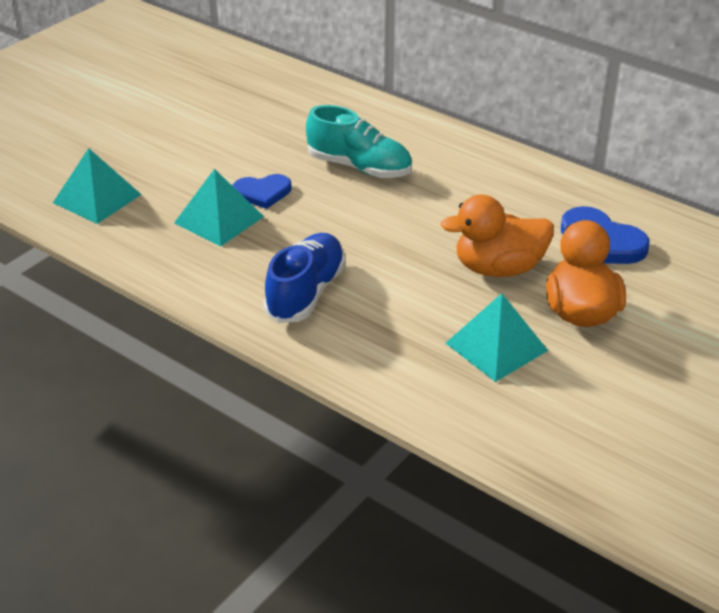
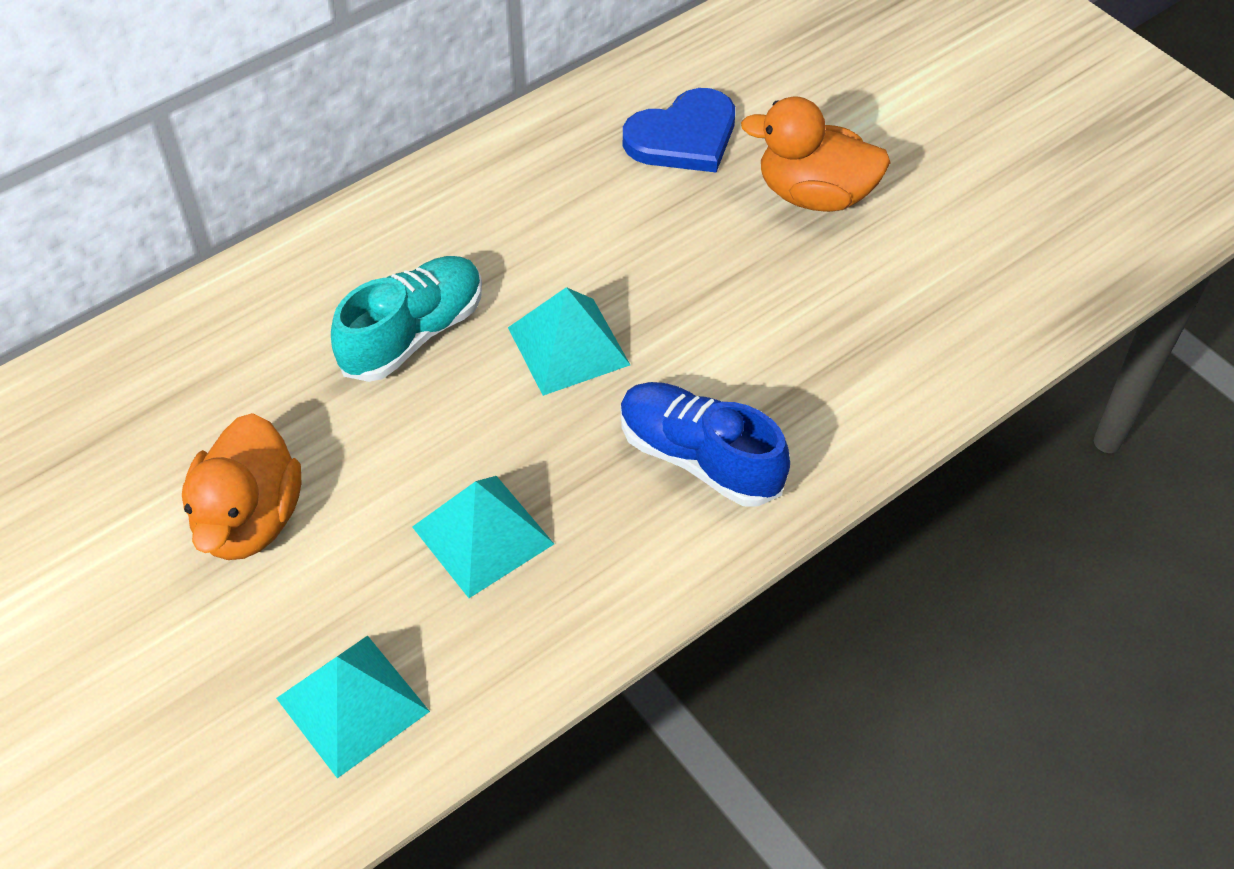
camera: 75 degrees left, 15 degrees up
blue heart [233,174,291,209] -> none
orange duck [441,195,554,277] -> orange duck moved to [182,413,301,560]
turquoise pyramid [445,293,548,382] -> turquoise pyramid moved to [508,287,630,396]

